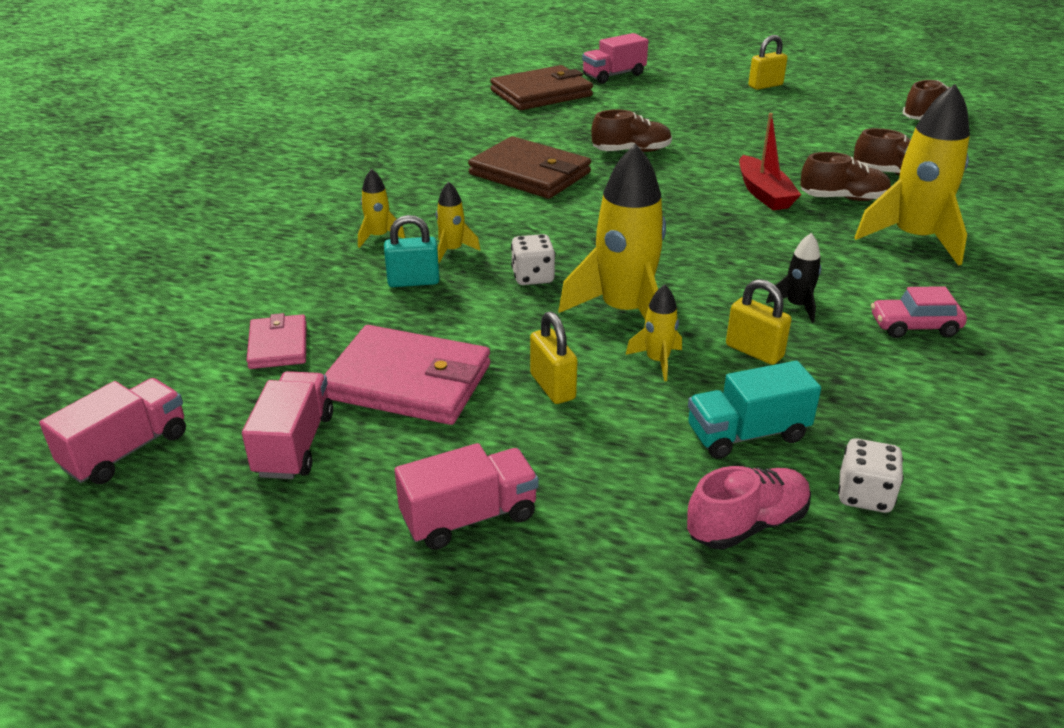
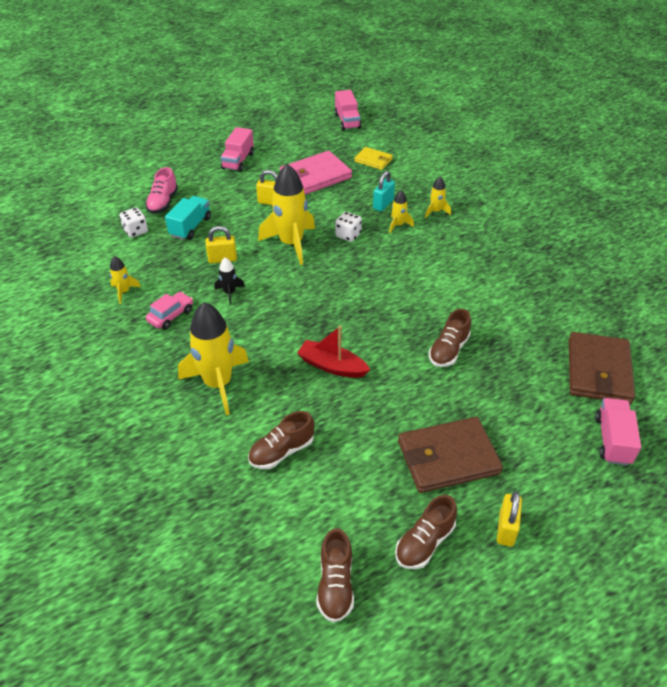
camera: 130 degrees right, 10 degrees up
pink truck [242,371,333,479] -> none
pink wallet [246,313,307,369] -> yellow wallet [354,147,393,170]
brown wallet [468,136,591,199] -> brown wallet moved to [398,417,503,493]
yellow rocket [626,285,682,381] -> yellow rocket moved to [110,256,141,304]
brown shoe [800,152,891,201] -> brown shoe moved to [395,495,457,569]

